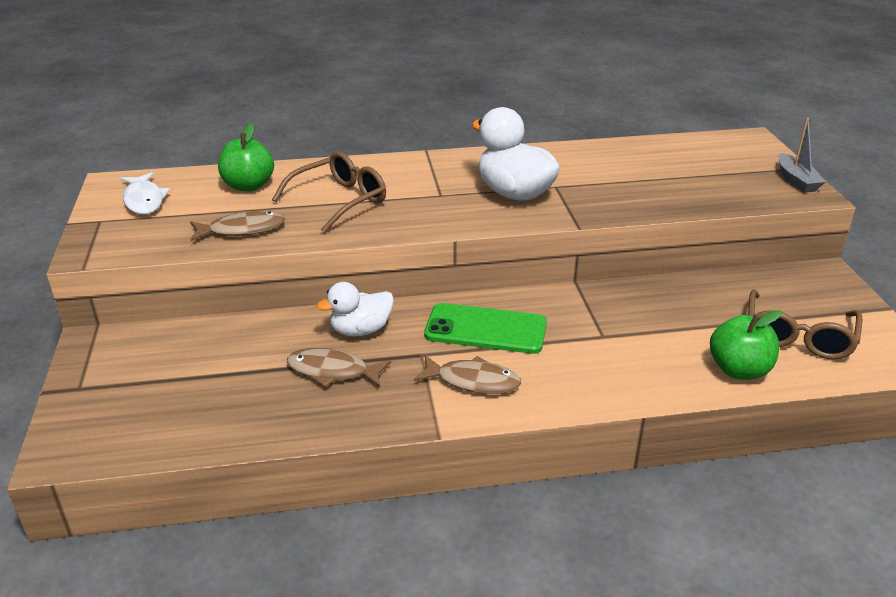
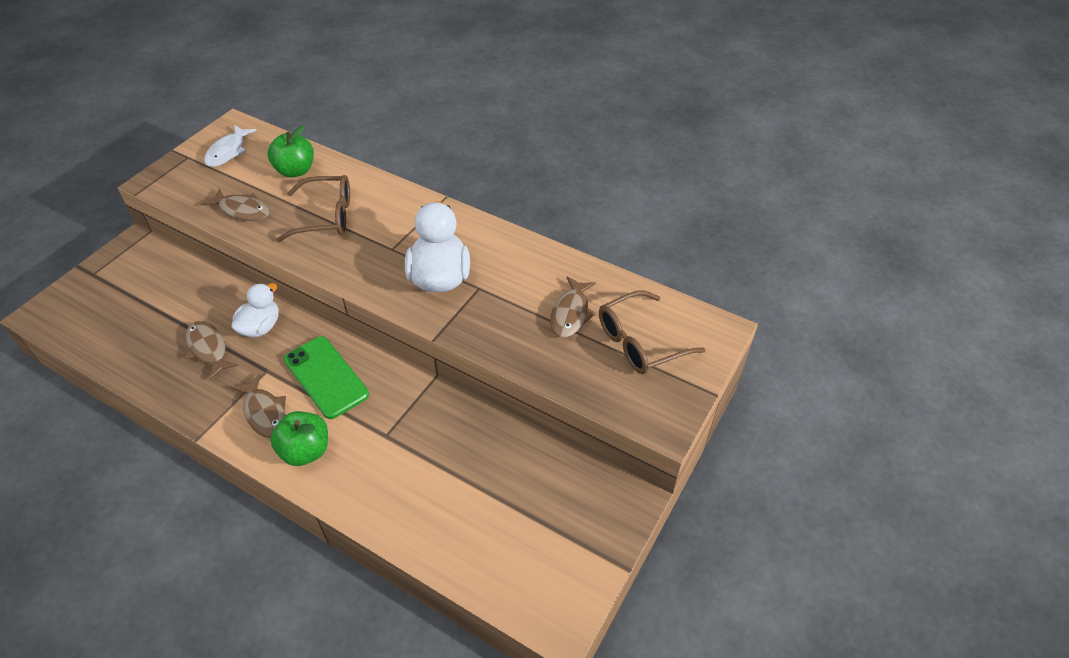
camera: 40 degrees right, 15 degrees up
white duck [317,282,394,336] -> white duck turned 105 degrees clockwise [231,283,279,337]
green apple [710,310,782,380] -> green apple moved to [270,411,328,466]
brown glasses [748,290,862,359] -> brown glasses moved to [599,291,706,374]
grey boat [778,118,826,193] -> none
none -> brown fish [550,276,596,338]

